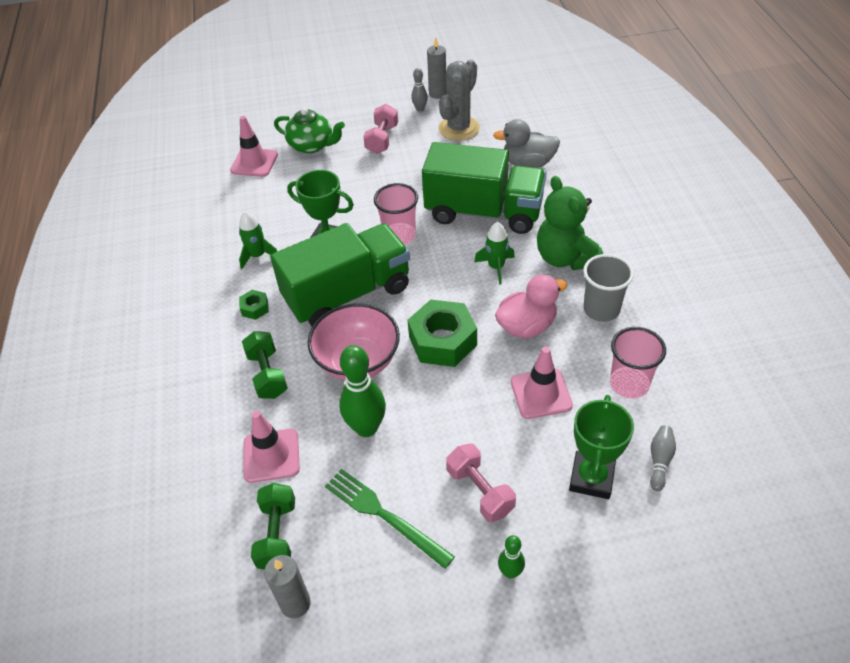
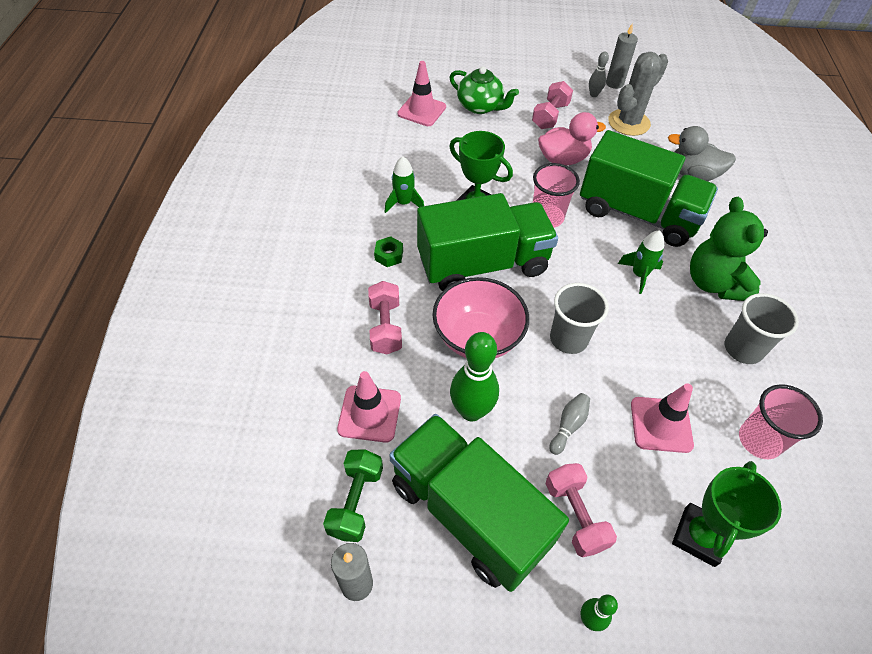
camera: 10 degrees right, 5 degrees up
green dumbbell [242,331,288,399] -> pink dumbbell [368,281,402,354]
green fork [325,469,455,569] -> green truck [389,414,569,592]
green nut [408,300,477,367] -> grey cup [550,283,609,354]
pink duck [495,274,567,338] -> pink duck moved to [538,112,606,165]
grey bowling pin [650,426,676,491] -> grey bowling pin moved to [549,393,590,455]

